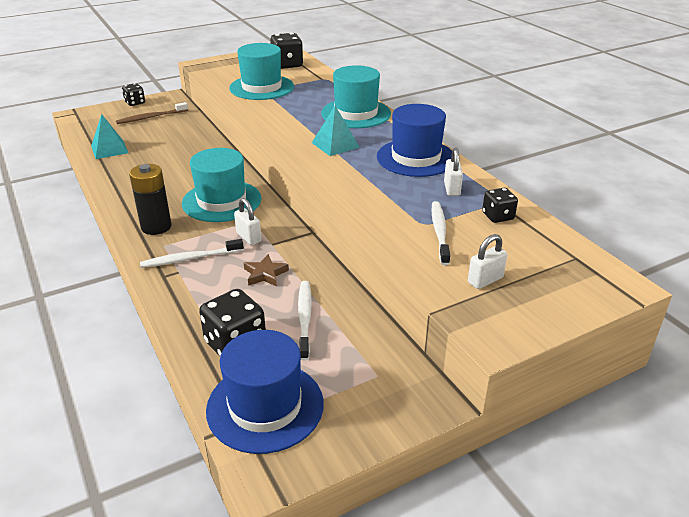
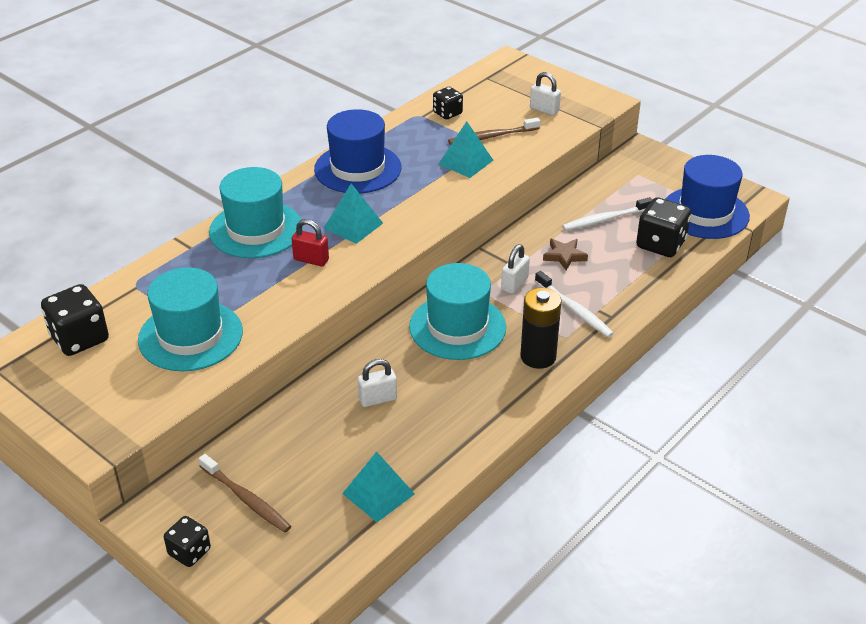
camera: 110 degrees left, 5 degrees up
white toothbrush [432,201,450,265] -> brown toothbrush [448,117,540,145]
white padlock [444,148,463,196] -> white padlock moved to [358,359,397,407]
none -> red padlock [292,219,329,266]
none -> turquoise pyramid [439,121,493,178]

